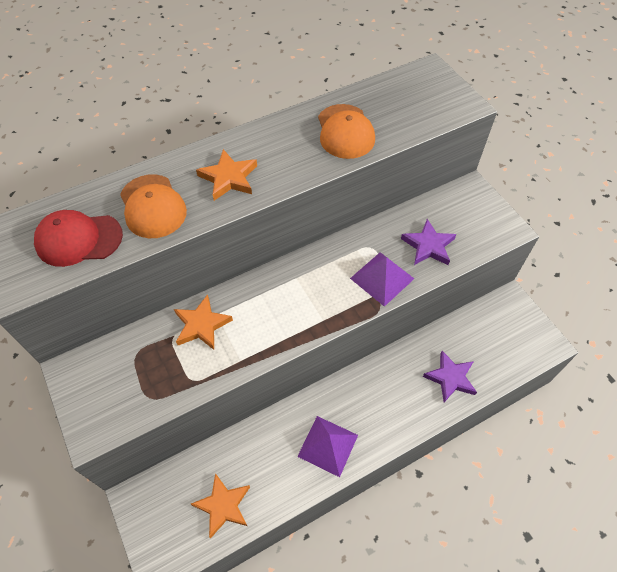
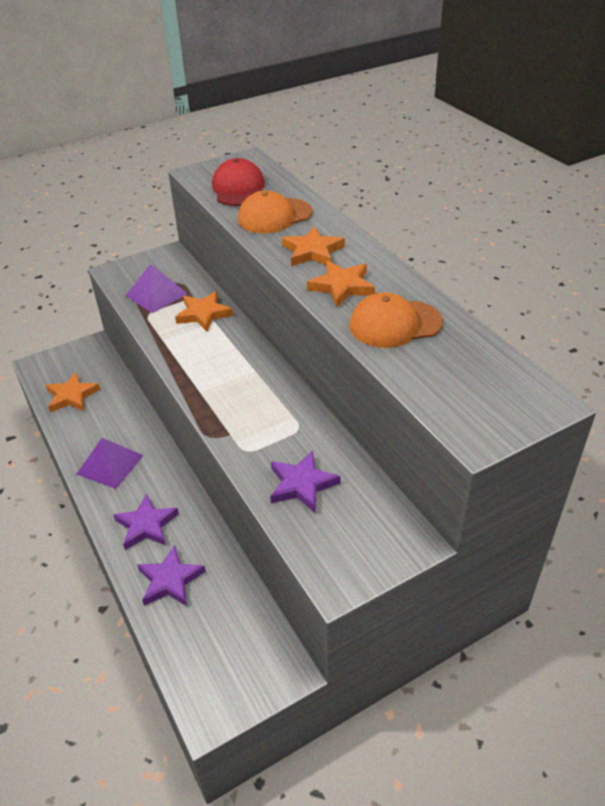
camera: 90 degrees right, 15 degrees down
purple pyramid [350,252,414,307] -> purple pyramid moved to [126,264,188,313]
none -> purple star [114,494,179,550]
none -> orange star [307,261,375,307]

